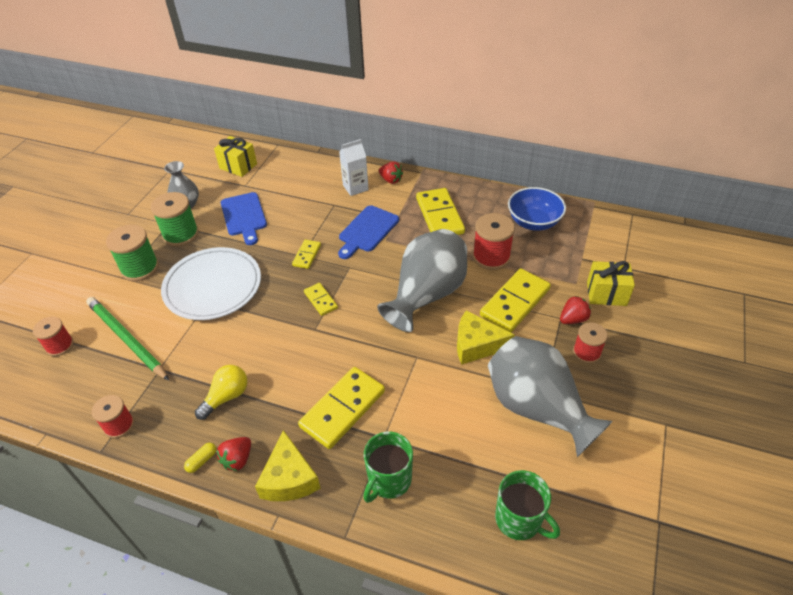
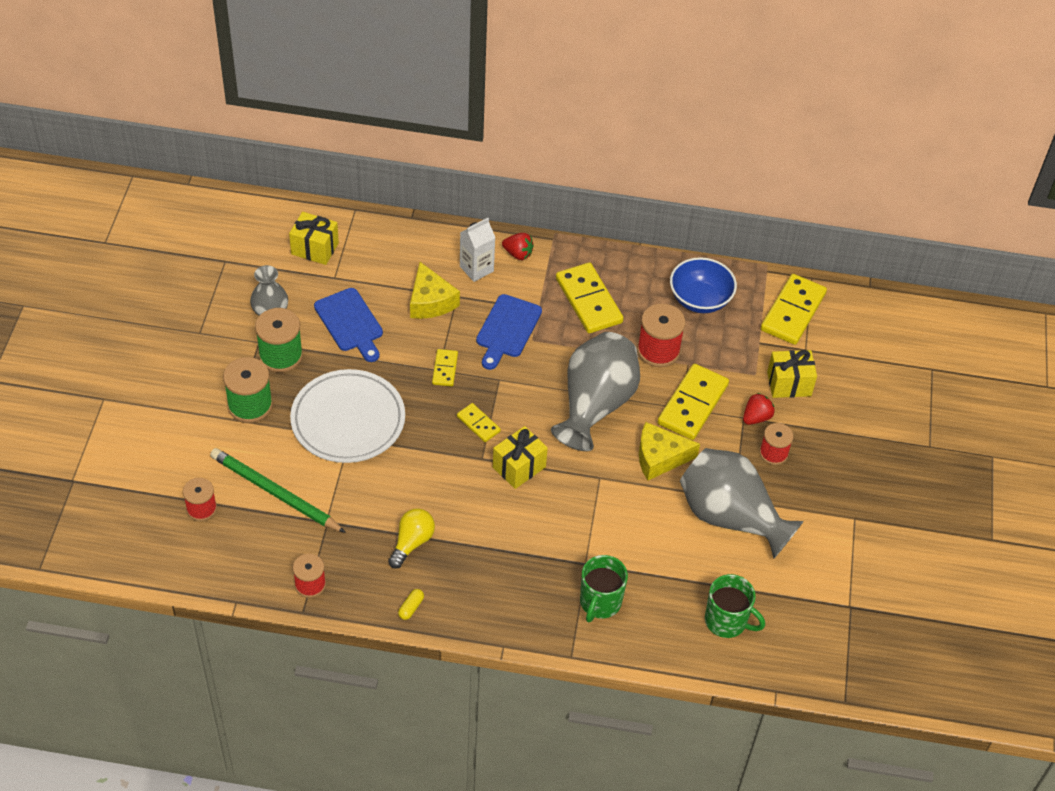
camera: 15 degrees left, 5 degrees up
red strawberry [217,437,251,471] -> none
yellow cheese [255,430,321,501] -> yellow cheese moved to [410,262,460,319]
yellow domino [298,367,385,449] -> yellow domino moved to [761,274,827,345]
none -> yellow gift [493,426,548,489]

